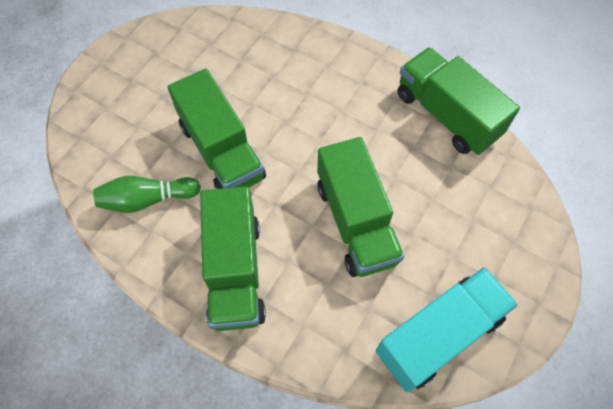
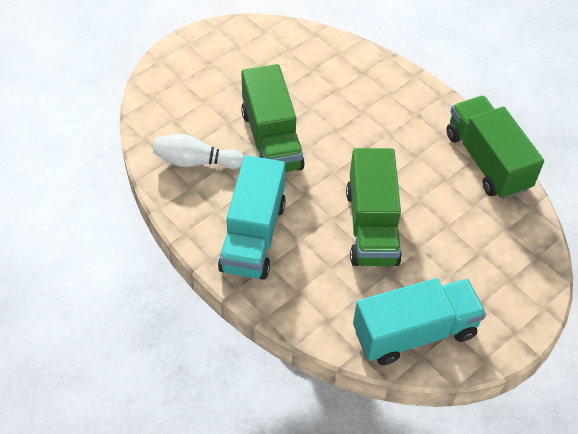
camera: 15 degrees right, 10 degrees down
green bowling pin [93,176,201,213] -> white bowling pin [153,134,244,169]
green truck [200,186,266,331] -> turquoise truck [218,155,286,280]

